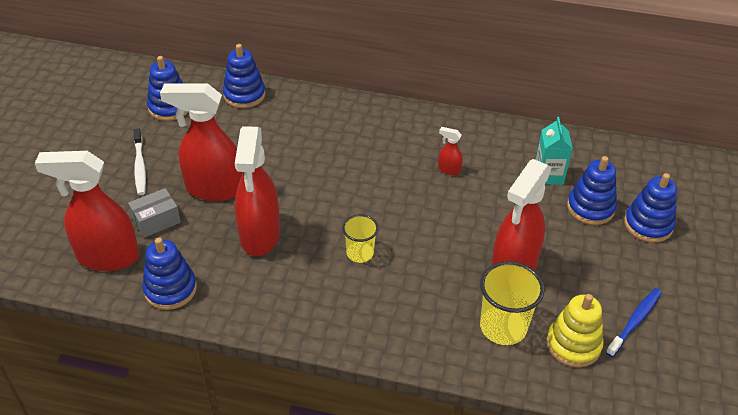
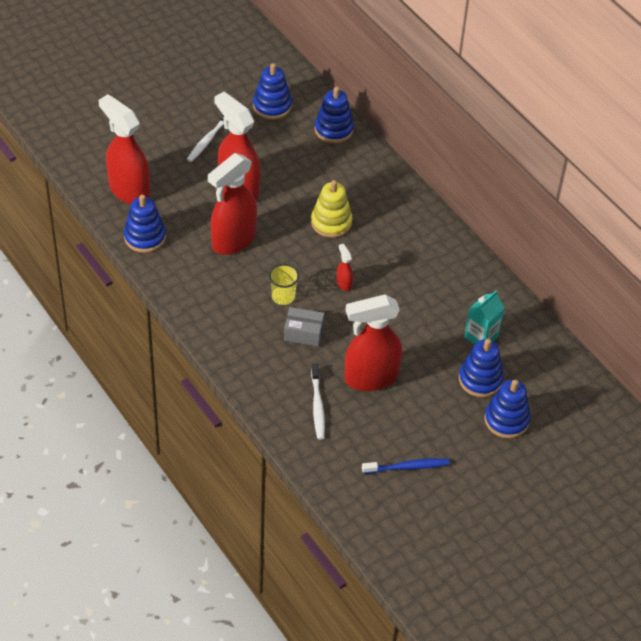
camera: 40 degrees right, 5 degrees up
grey box [128,188,181,238] -> grey box moved to [284,307,324,346]
red spray bottle [438,127,463,175] -> red spray bottle moved to [336,244,353,291]
yellow cup [480,261,545,345] -> white toothbrush [311,364,325,440]
yellow stacking toy [546,294,604,367] -> yellow stacking toy moved to [311,180,353,238]

